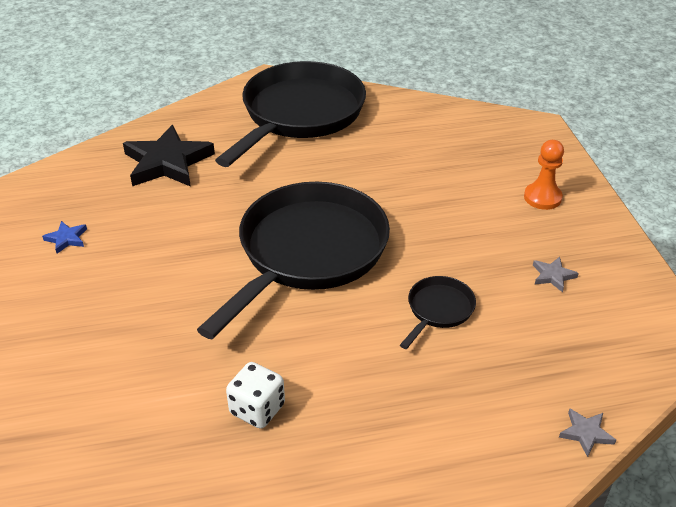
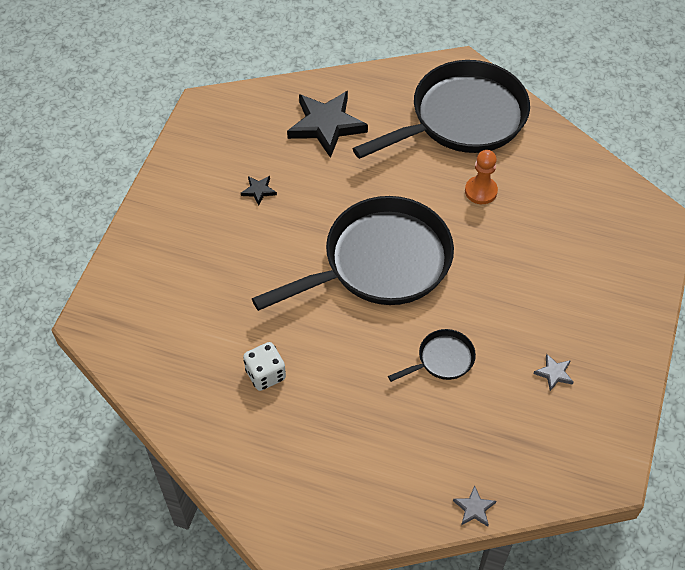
camera: 30 degrees right, 15 degrees up
blue star [42,221,87,254] -> none
orange pawn [524,140,564,210] -> orange pawn moved to [465,150,498,204]
none -> black star [241,176,277,206]

